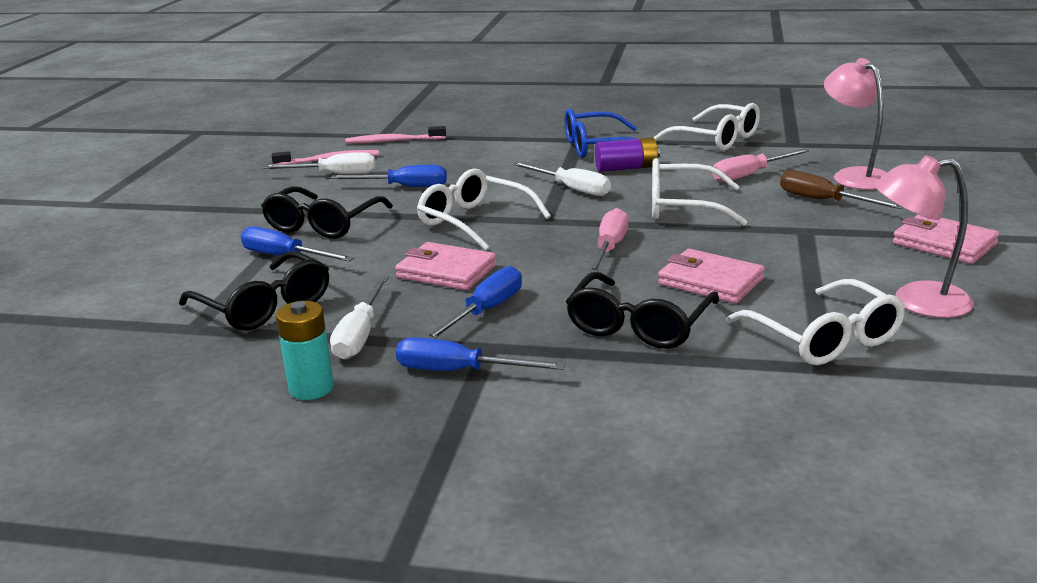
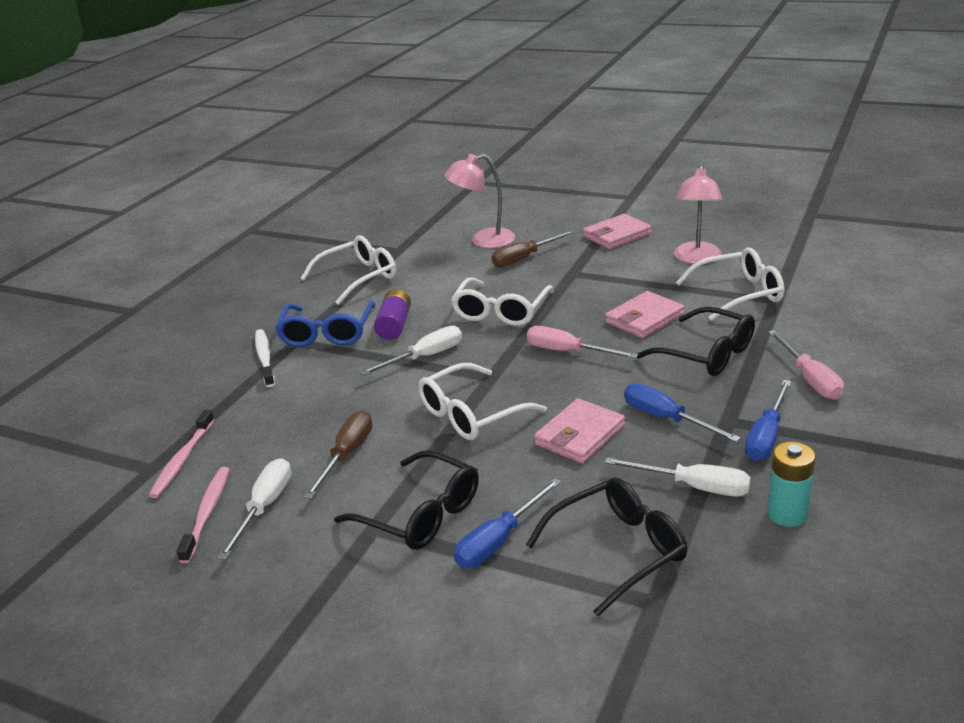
camera: 75 degrees left, 5 degrees up
blue screwdriver [331,165,447,187] -> brown screwdriver [304,410,372,499]
pink screwdriver [712,148,810,182] -> pink screwdriver moved to [768,330,844,400]
none -> white toothbrush [255,329,275,387]

